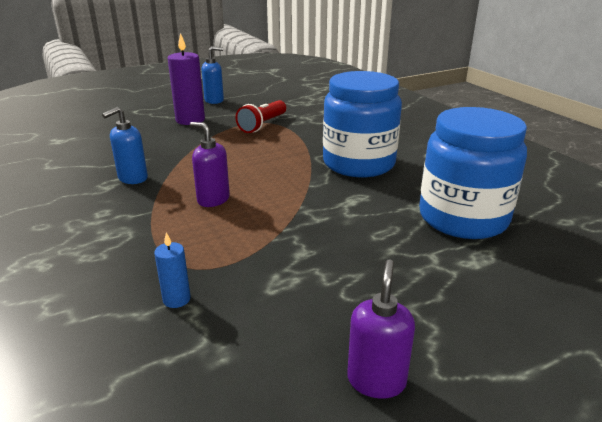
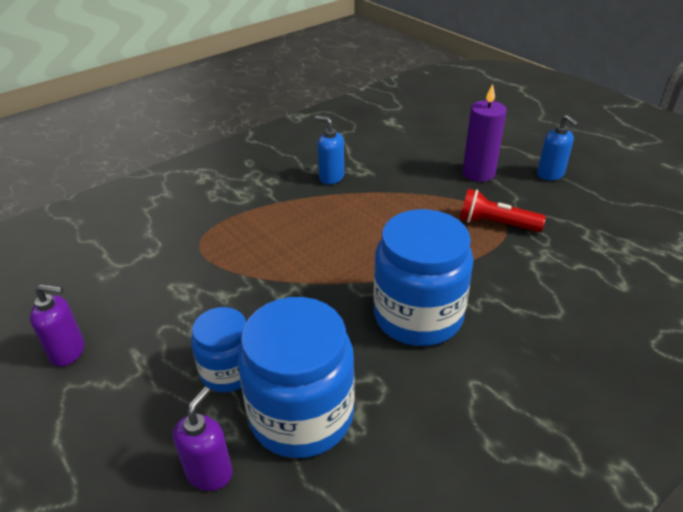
camera: 80 degrees right, 10 degrees up
blue candle [154,232,191,308] -> none
purple soap dispenser [190,122,230,207] -> purple soap dispenser moved to [173,387,233,491]
none -> blue jar [191,307,246,392]

